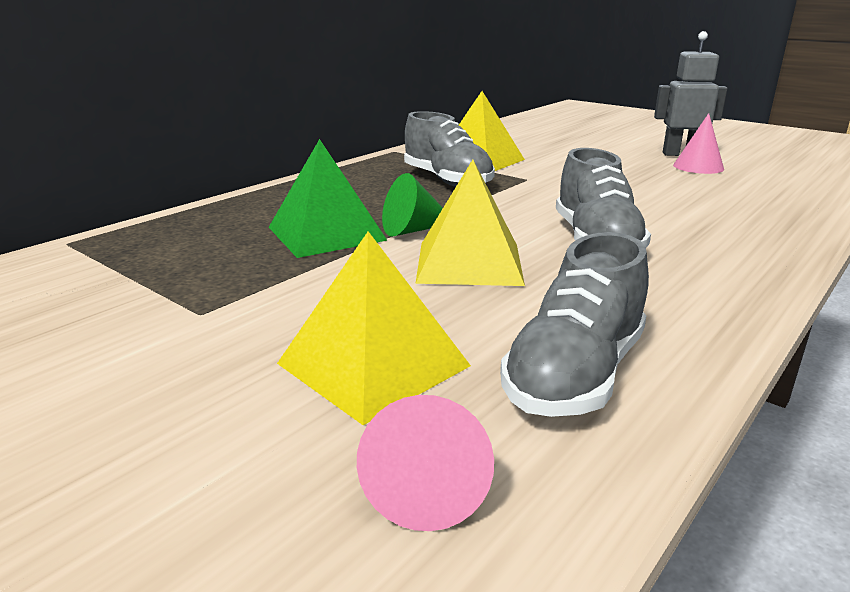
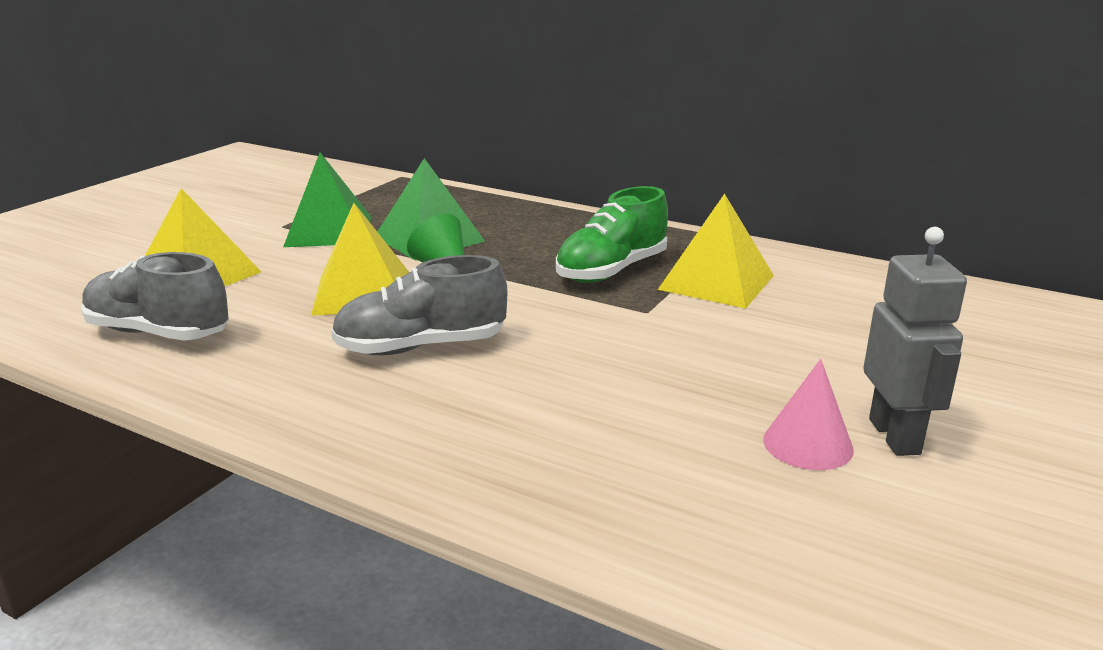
camera: 80 degrees right, 0 degrees up
pink cone [357,395,494,531] -> none
grey shoe [404,111,495,187] -> green shoe [556,186,668,283]
none -> green pyramid [283,152,371,247]

